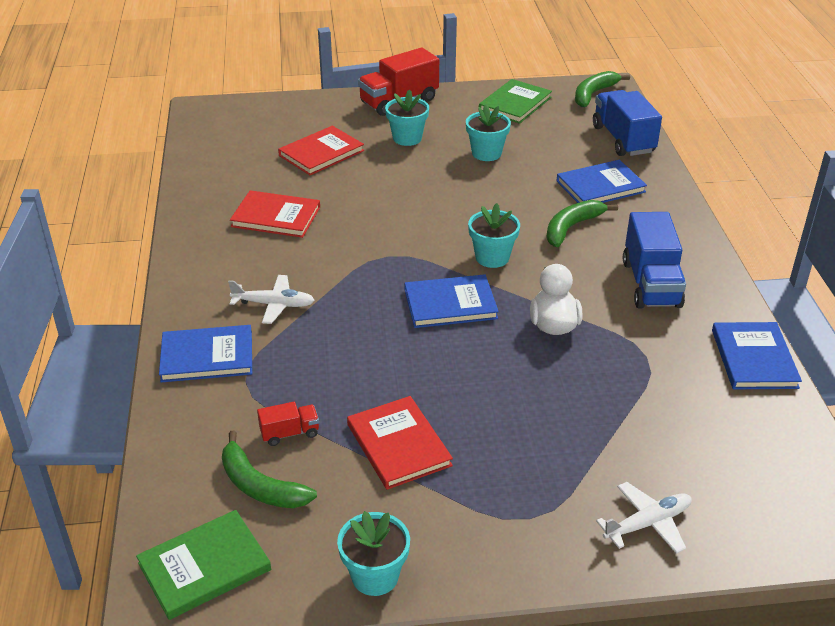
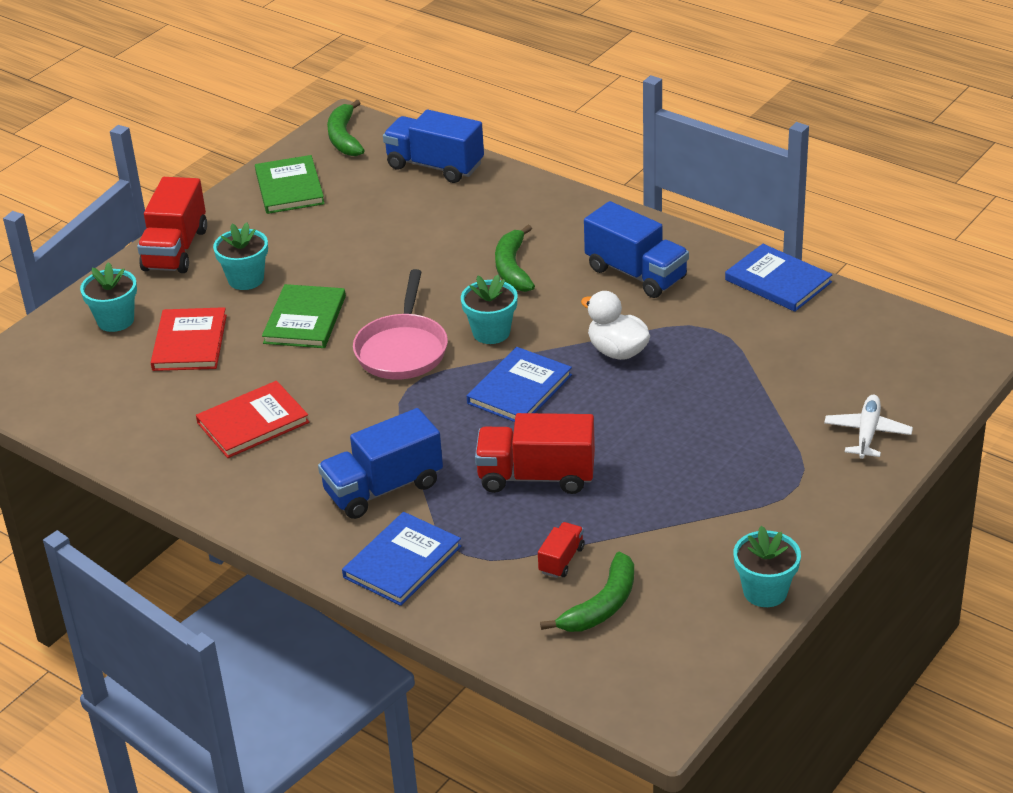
camera: 45 degrees left, 0 degrees up
green book [136,510,271,620] -> green book moved to [262,284,346,348]
green banana [222,431,317,508] -> green banana turned 45 degrees counterclockwise [540,552,634,632]
white plane [228,275,315,324] -> blue truck [318,408,443,519]
red book [347,396,453,490] -> none
turquoise flower pot [466,104,511,161] -> turquoise flower pot moved to [80,262,137,332]
blue book [557,160,647,203] -> none
none -> pink pan [353,269,448,380]
none -> red truck [475,413,595,494]

